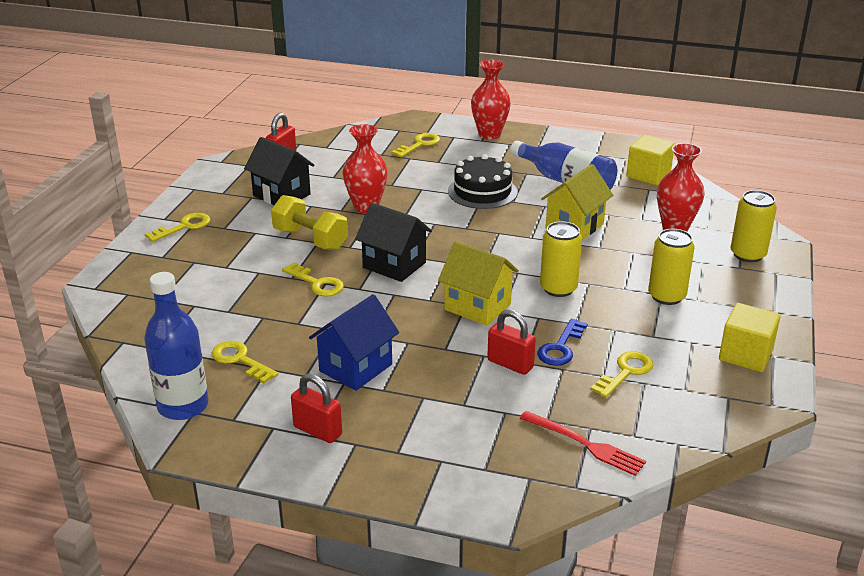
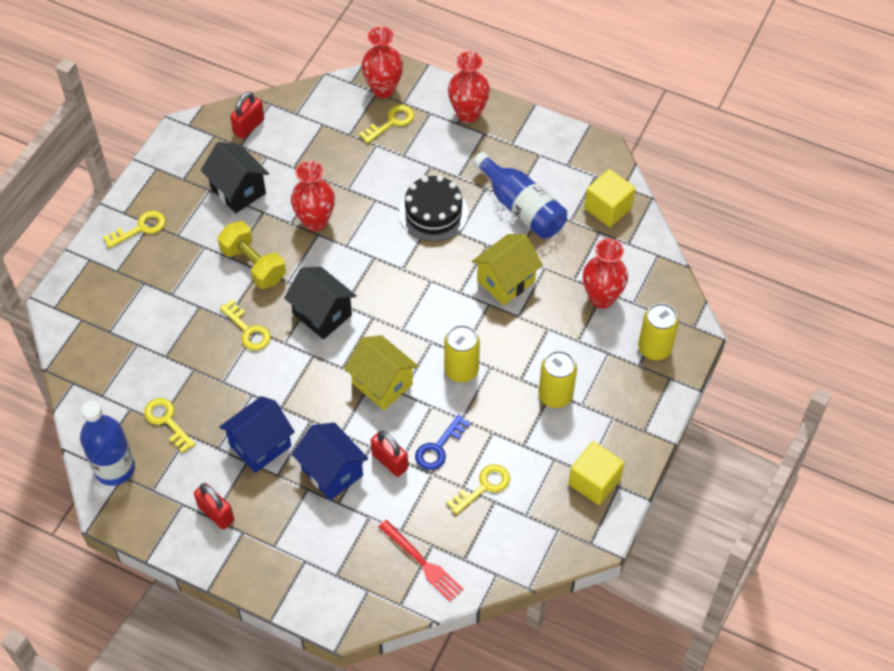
camera: 10 degrees right, 25 degrees up
none -> blue house [292,423,368,500]
none -> red vase [362,27,403,98]

